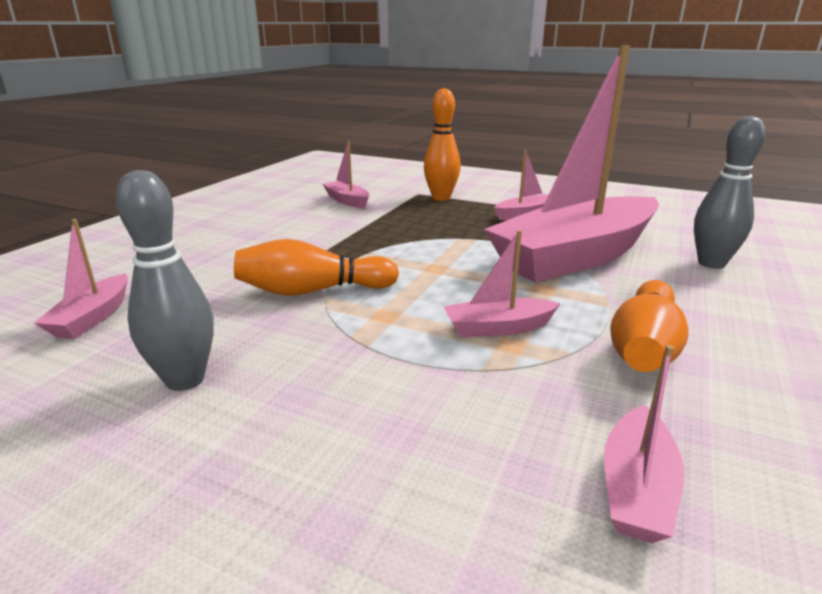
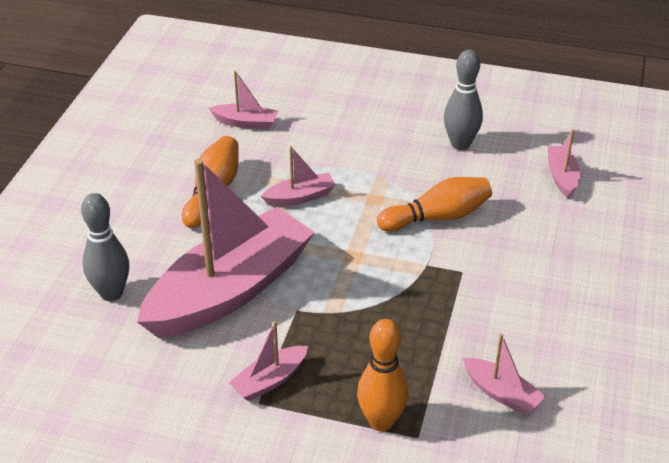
camera: 170 degrees right, 15 degrees up
pink boat [604,345,684,543] -> pink boat turned 90 degrees clockwise [209,71,278,130]

